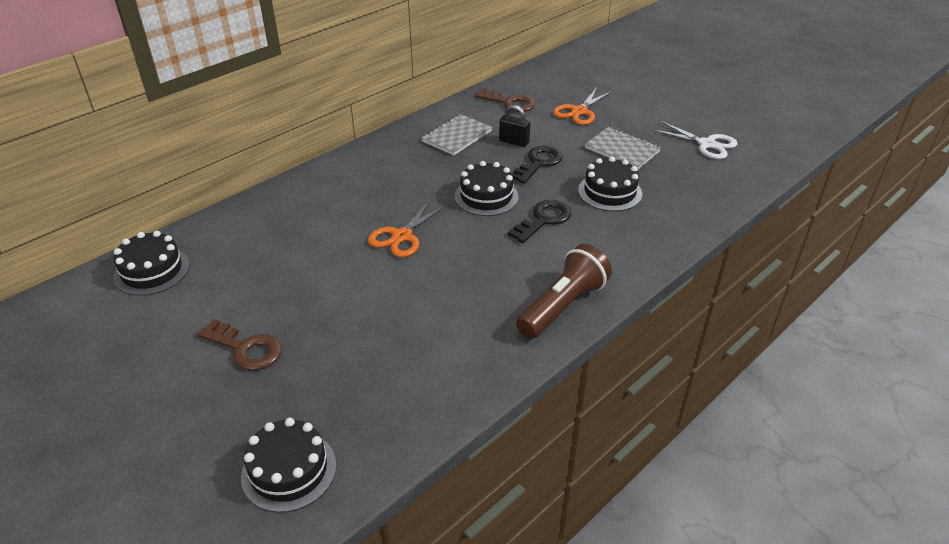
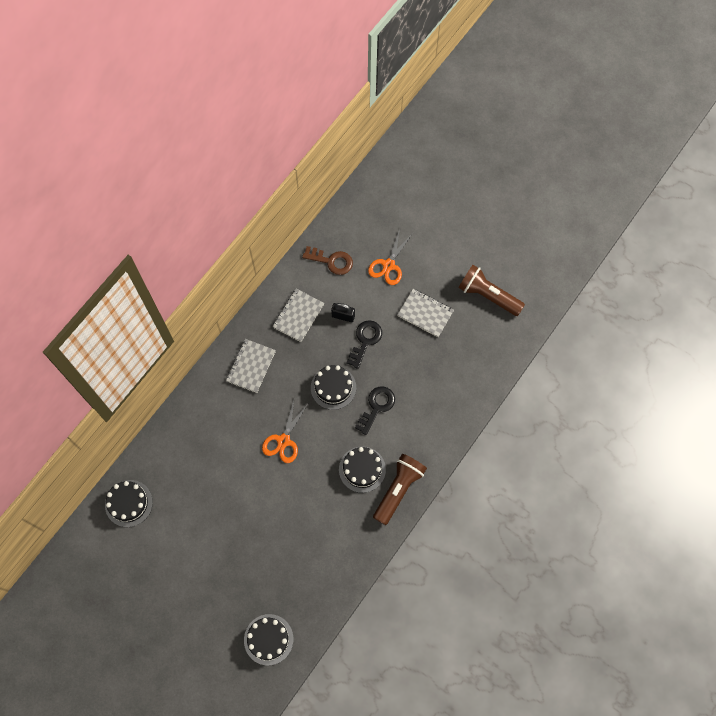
camera: 10 degrees left, 30 degrees up
brown key [197,319,282,370] -> none
black cake [578,157,642,211] -> black cake moved to [339,446,386,493]
white scissors [652,121,737,159] -> brown flashlight [458,265,525,316]
none -> grey notebook [226,339,276,393]

